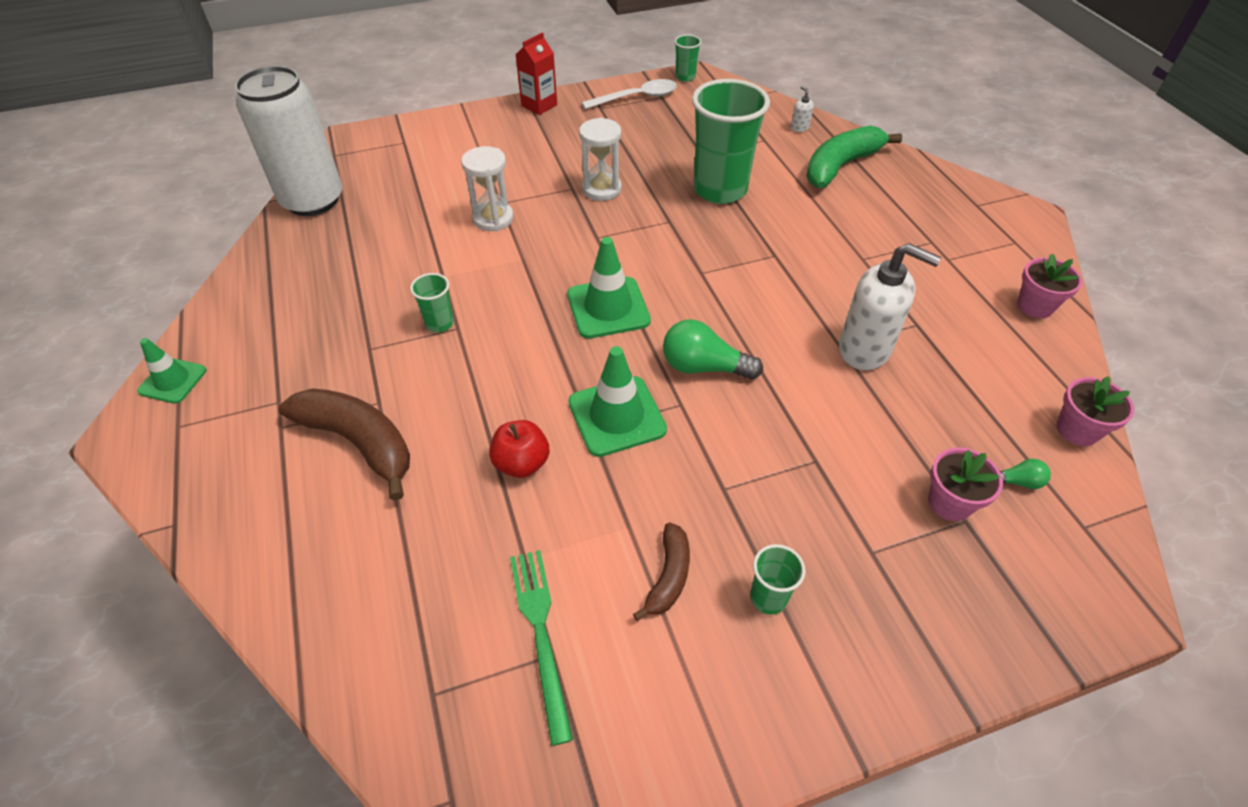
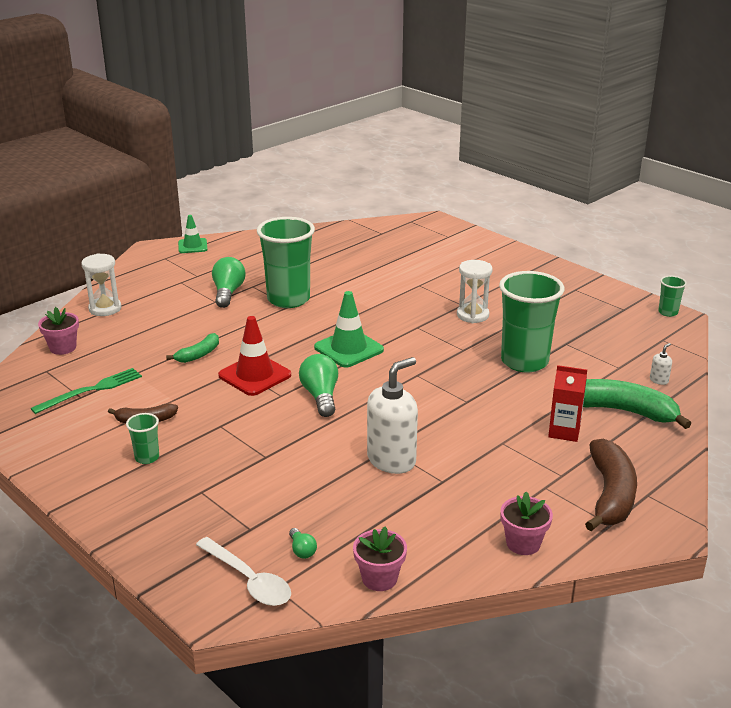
camera: 65 degrees right, 20 degrees down
white can [235,66,342,216] -> none
brown banana [279,388,410,501] -> brown banana moved to [585,439,637,531]
green cup [410,273,454,333] -> green cup [257,217,315,308], size x2.26
white hourglass [461,146,514,231] -> white hourglass moved to [81,253,121,316]
red apple [489,420,549,478] -> green banana [166,333,219,363]
red carton [515,32,557,115] -> red carton moved to [548,365,587,442]
green traffic cone [568,346,667,457] -> red traffic cone [218,316,291,396]
white spoon [582,79,677,109] -> white spoon moved to [196,537,291,606]
white soap dispenser [839,243,941,370] -> white soap dispenser turned 135 degrees counterclockwise [367,357,418,474]
pink flower pot [928,447,1003,521] -> pink flower pot moved to [38,307,79,355]
none -> green light bulb [212,257,246,308]

